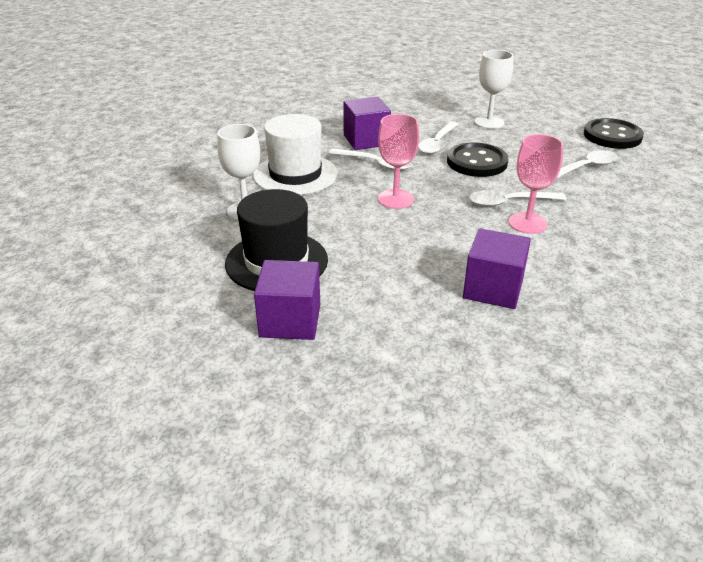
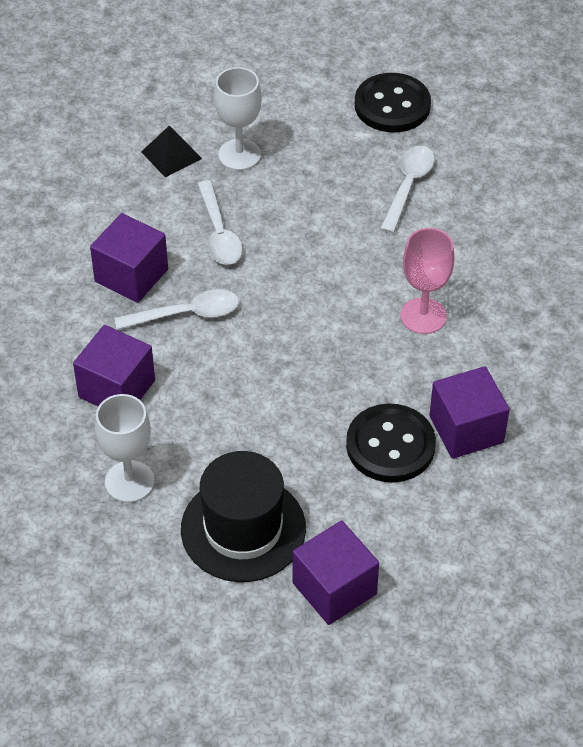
camera: 40 degrees left, 15 degrees up
white hat [253,114,338,195] -> purple cube [73,325,155,406]
pink goblet [378,114,419,209] -> none
black button [447,142,509,177] -> black button moved to [346,404,436,482]
white spoon [469,190,566,207] -> none
none -> black pyramid [141,126,202,177]

